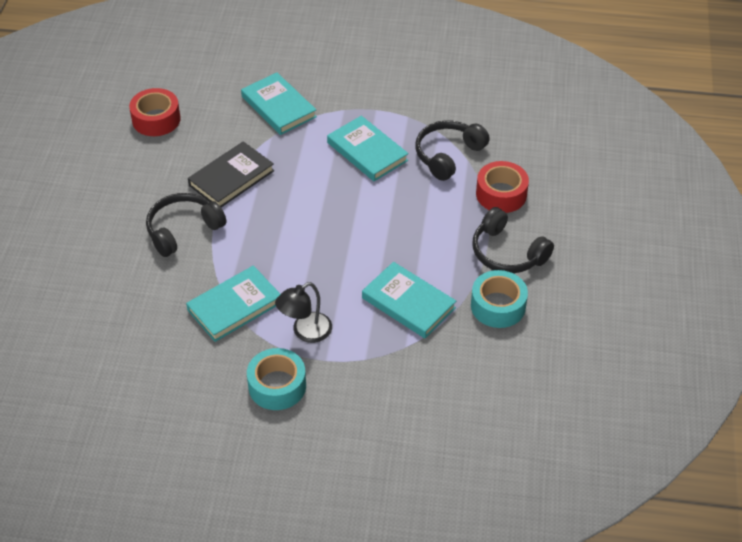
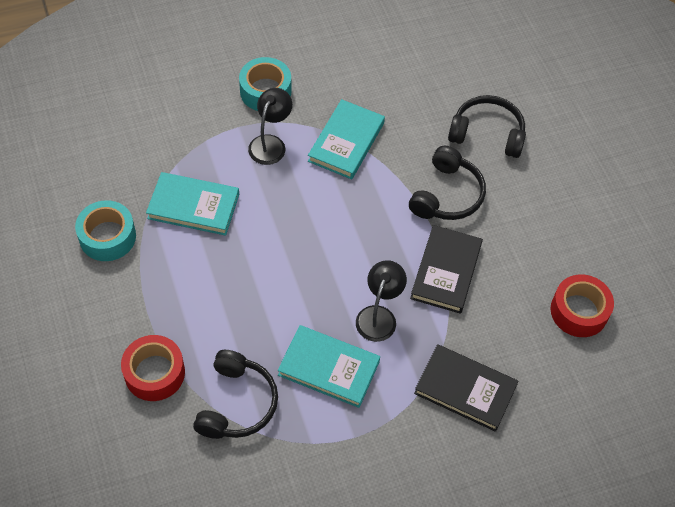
camera: 150 degrees right, 10 degrees up
turquoise book [241,72,317,135] -> black book [414,344,518,432]
black headphones [472,207,554,273] -> black headphones moved to [448,95,526,158]
none -> black lamp [356,260,407,342]

